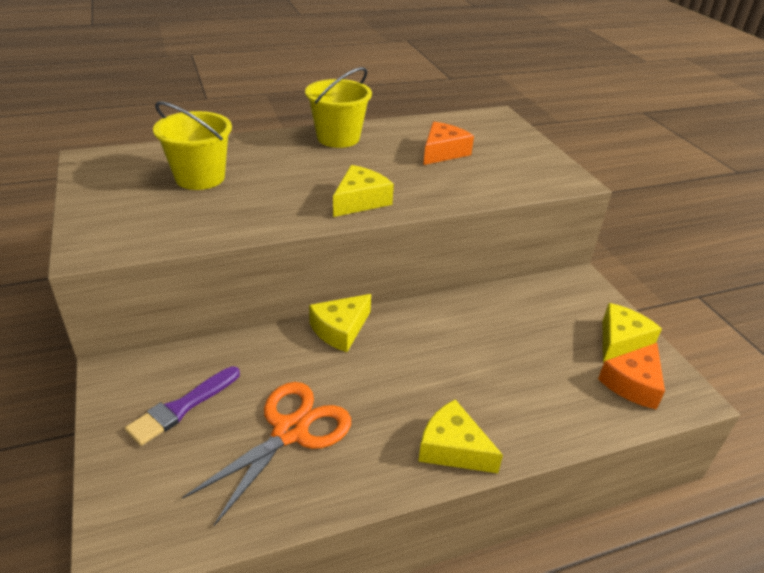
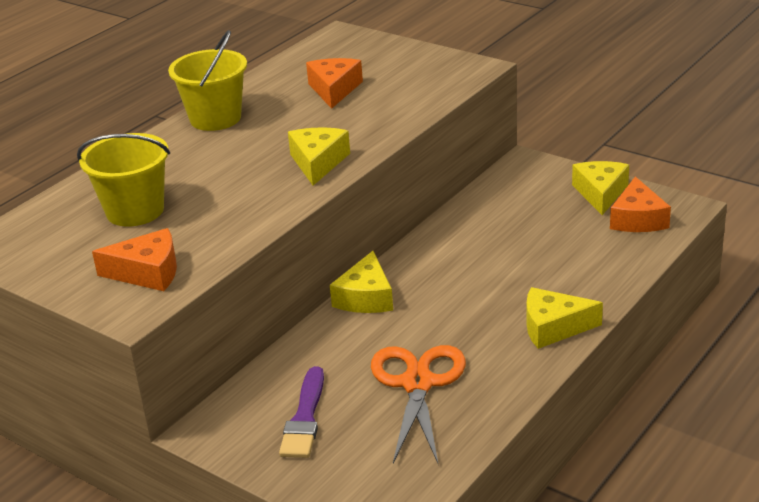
camera: 30 degrees left, 5 degrees down
none -> orange cheese [92,228,177,291]

